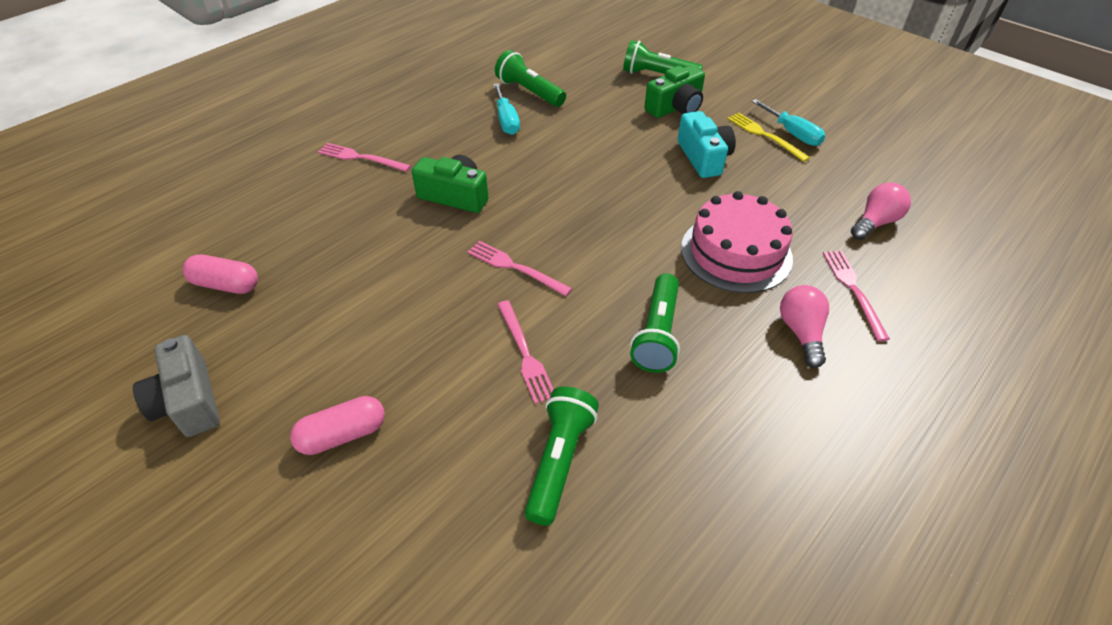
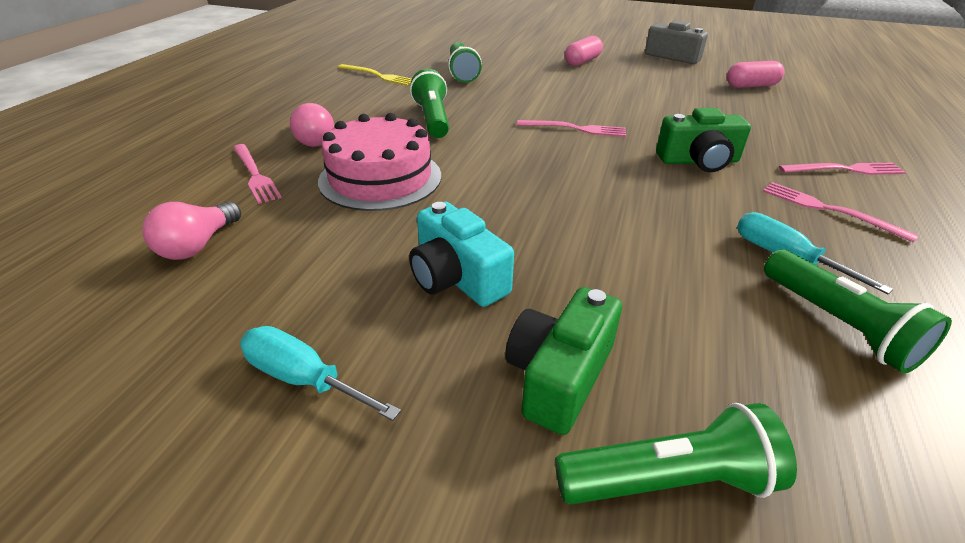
camera: 155 degrees right, 10 degrees down
green flashlight [495,50,566,107] -> green flashlight turned 45 degrees clockwise [764,249,952,374]
pink fork [497,300,554,404] -> pink fork moved to [763,182,918,243]
yellow fork [728,113,810,162] -> yellow fork moved to [338,64,412,86]

